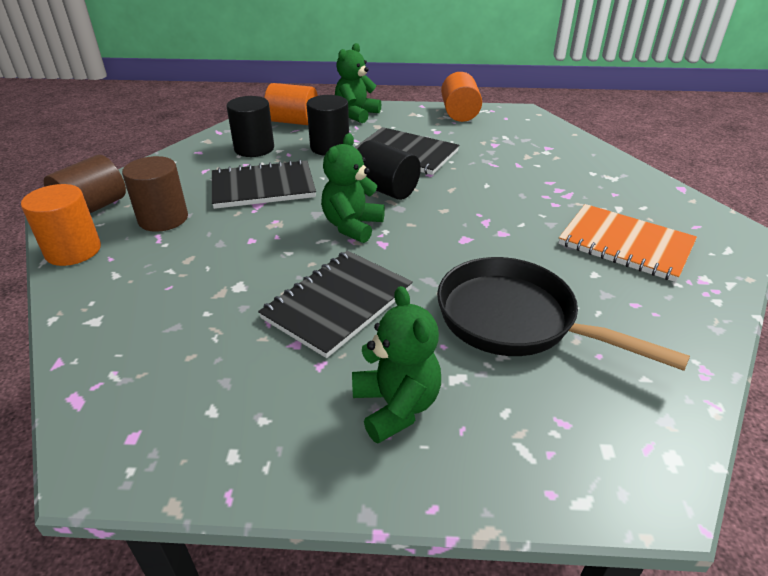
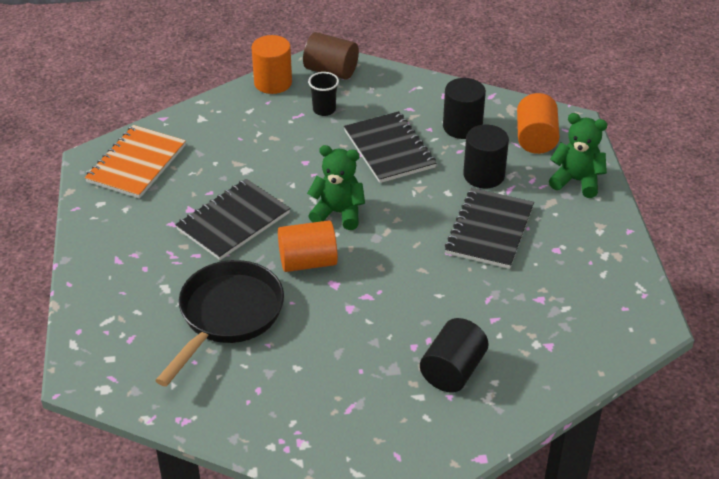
camera: 80 degrees right, 5 degrees up
brown cylinder [122,156,188,232] -> black cup [308,72,339,116]
black notebook [258,251,413,358] -> black notebook turned 75 degrees counterclockwise [175,179,290,260]
green teddy bear [352,286,441,444] -> none
black cylinder [357,140,421,200] -> black cylinder moved to [420,318,489,393]
orange cylinder [441,72,482,122] -> orange cylinder moved to [278,220,338,272]
orange notebook [559,204,697,282] -> orange notebook moved to [85,125,186,199]

